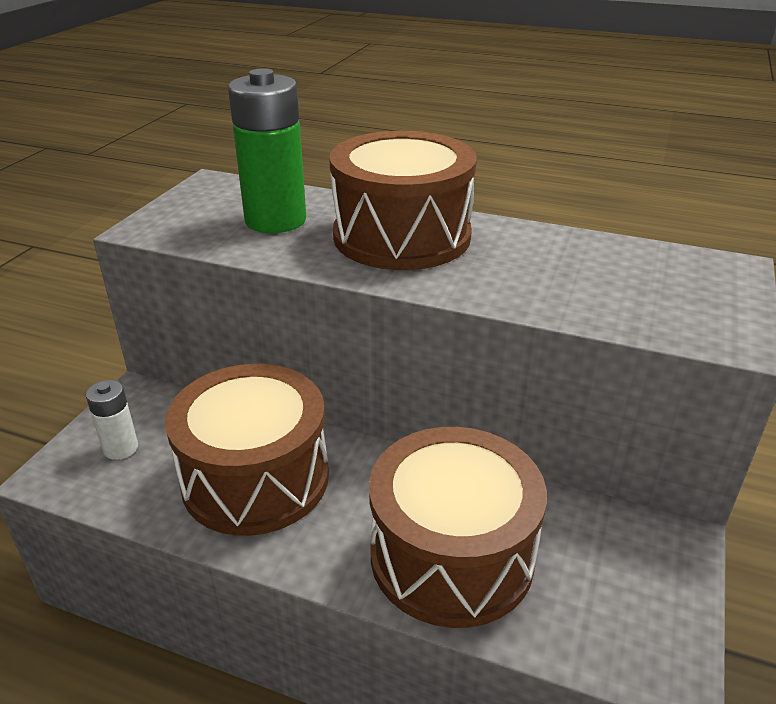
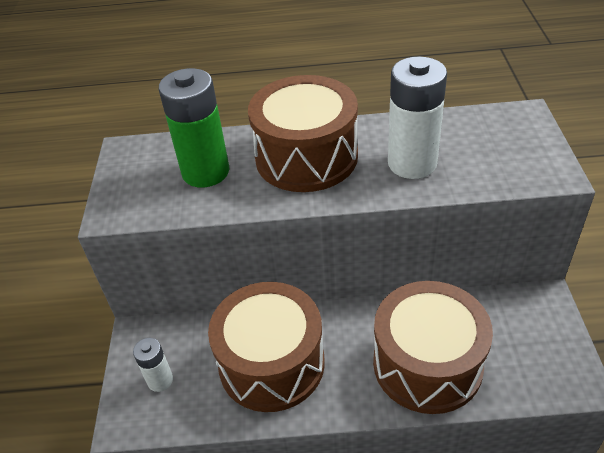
camera: 20 degrees left, 10 degrees up
none -> white battery [388,56,447,179]

